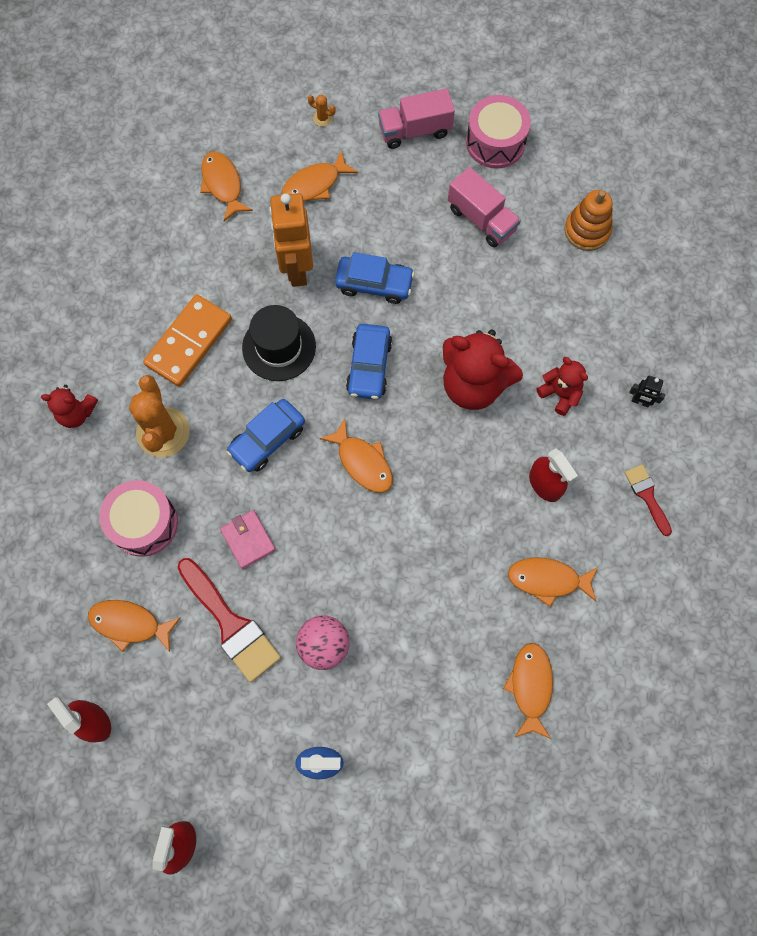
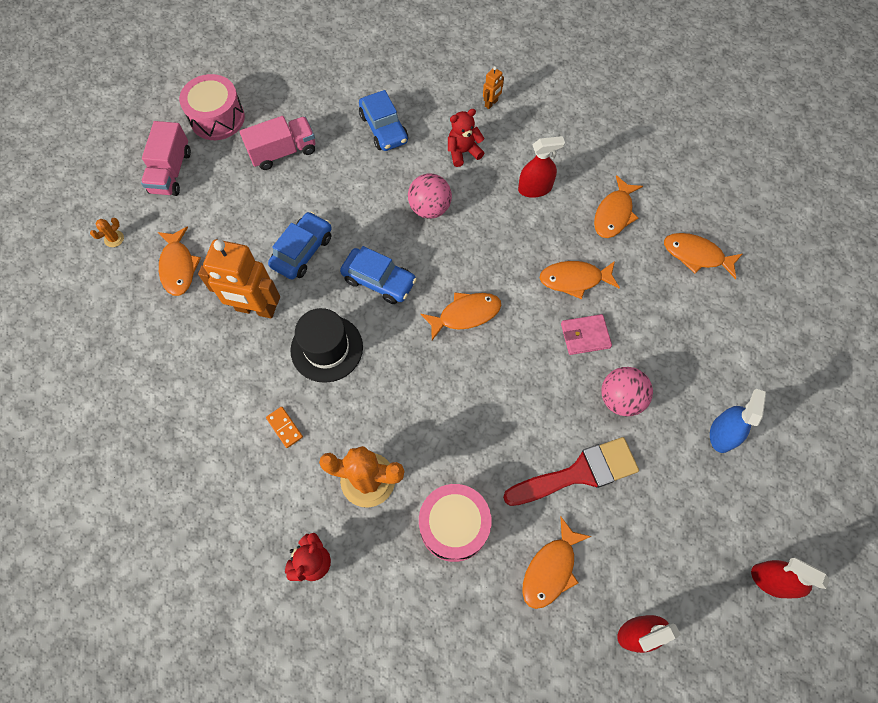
camera: 70 degrees left, 5 degrees down
orange domino [143,294,232,387] -> orange domino [266,406,303,448], size x0.43
orange fish [200,151,253,221] -> orange fish moved to [540,261,620,299]
pink wallet [220,510,276,569] -> pink wallet moved to [561,314,612,355]
blue car [227,399,305,472] -> blue car moved to [359,90,408,151]
red teddy bear [443,330,523,410] -> pink ball [408,173,452,219]
orange stacking toy [565,190,613,251] -> none
red brush [624,464,672,536] -> none
black robot [629,376,666,407] -> orange robot [483,66,504,109]

